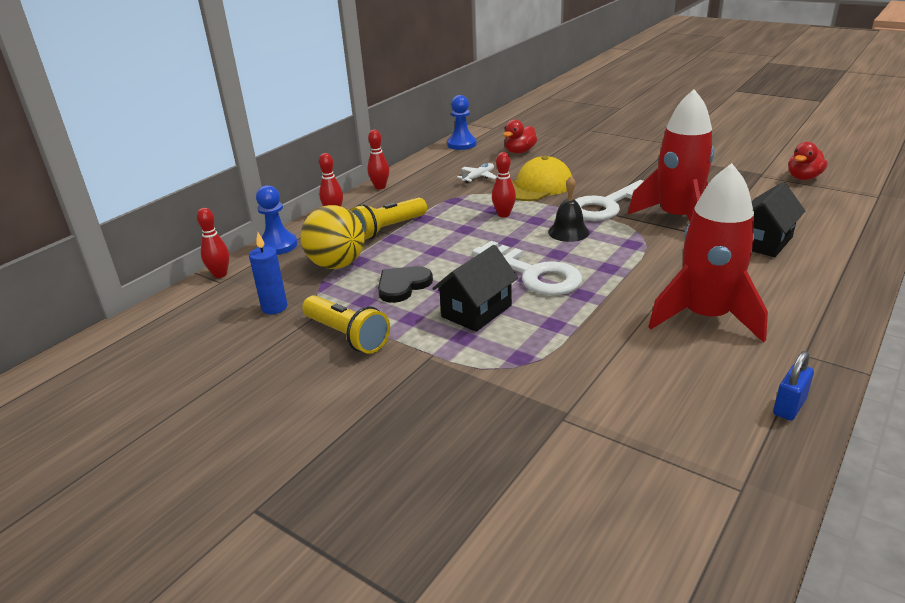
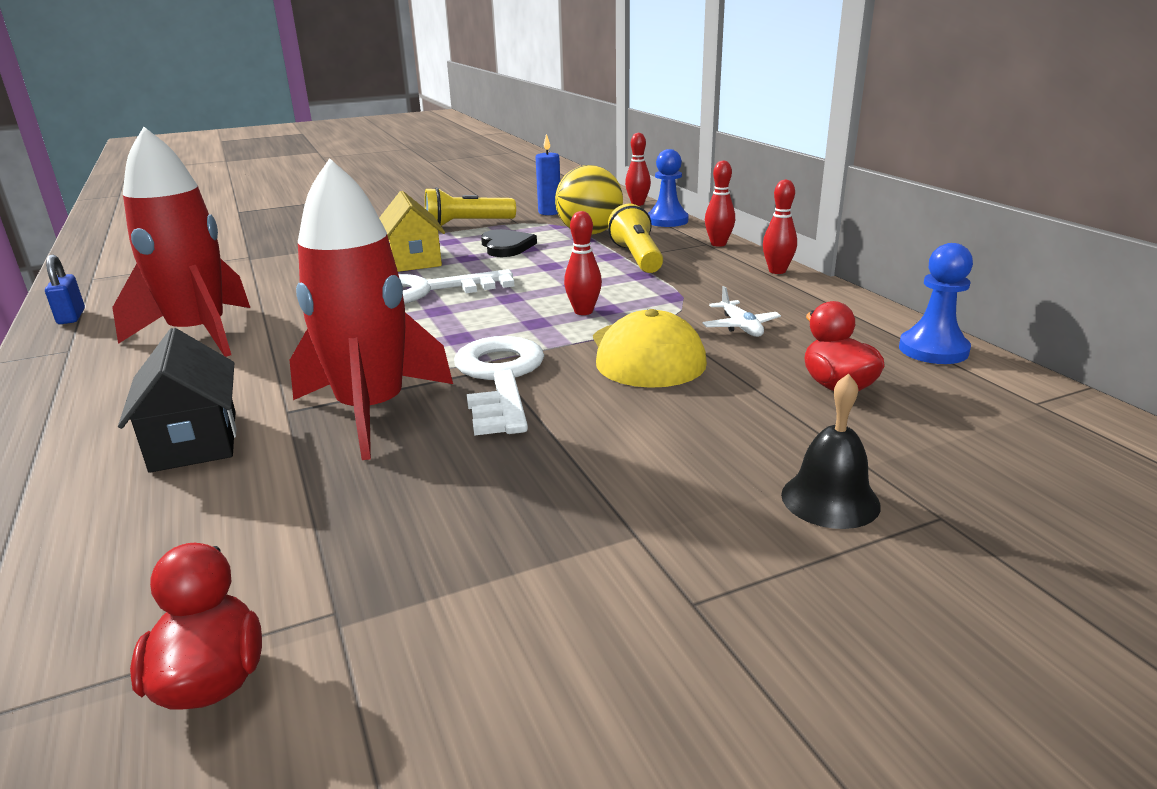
camera: 120 degrees right, 5 degrees down
black house [432,245,518,332] -> yellow house [379,191,445,272]
black bell [548,176,590,242] -> black bell moved to [781,373,881,529]

